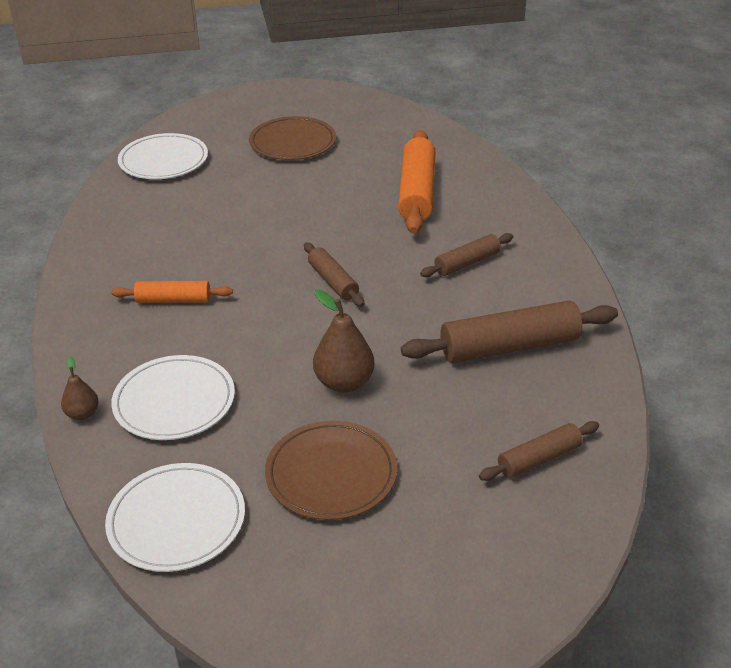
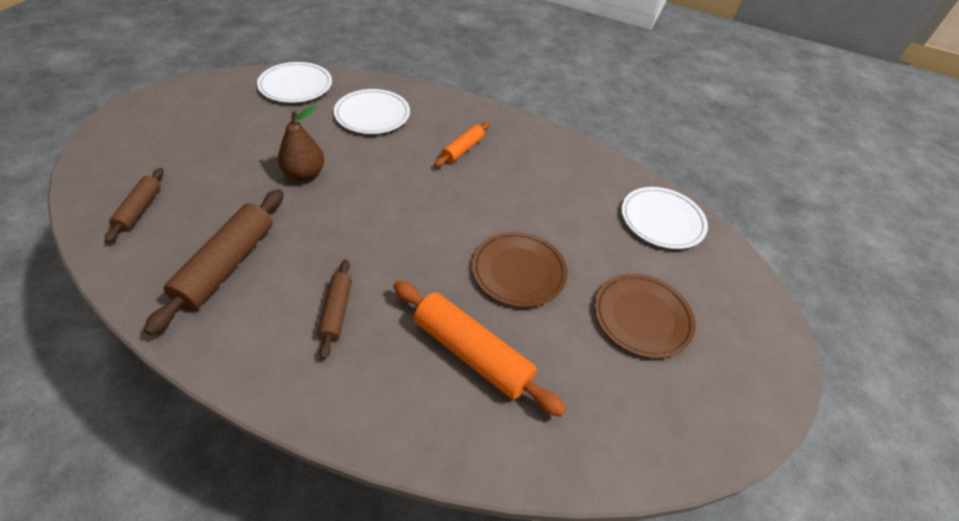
camera: 120 degrees right, 10 degrees up
brown pear [61,357,99,420] -> none
brown plate [265,421,397,520] -> brown plate moved to [472,232,568,307]
brown rolling pin [304,242,364,307] -> none

